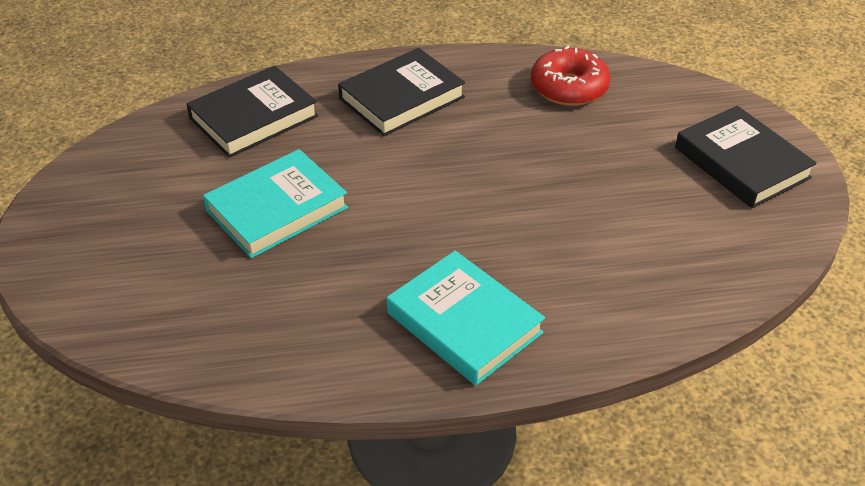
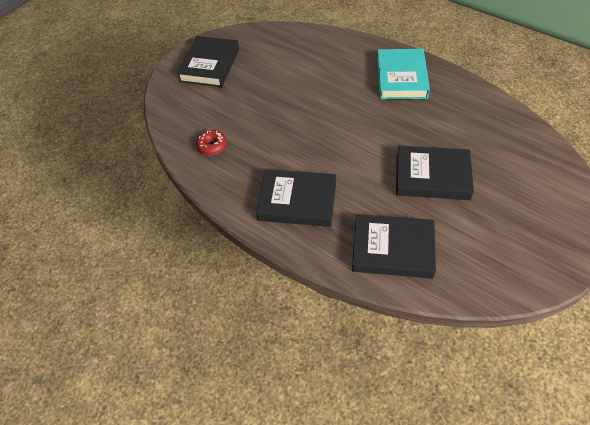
camera: 130 degrees left, 10 degrees up
turquoise book [203,149,348,258] -> black book [396,146,474,200]
red donut [531,46,611,106] -> red donut [196,130,227,155], size x0.59

